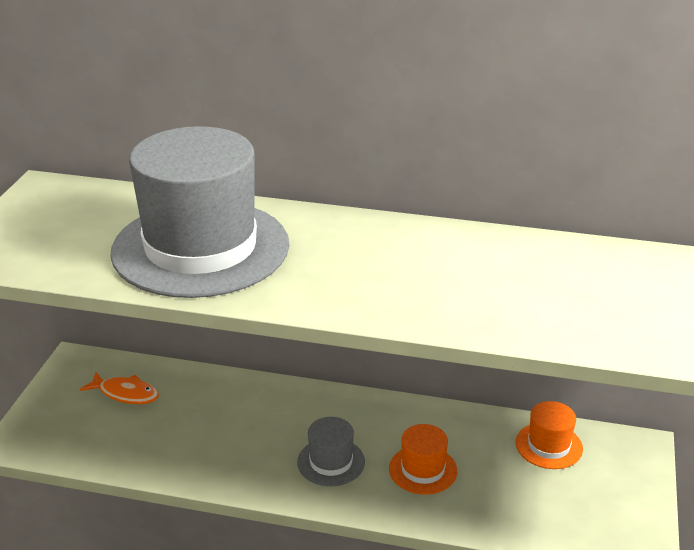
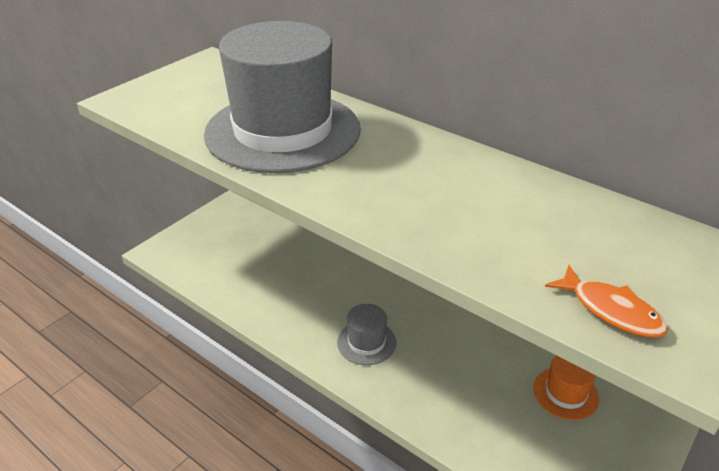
camera: 25 degrees right, 5 degrees up
orange fish [80,372,159,404] -> orange fish moved to [545,265,668,337]
orange hat [389,424,457,495] -> none

